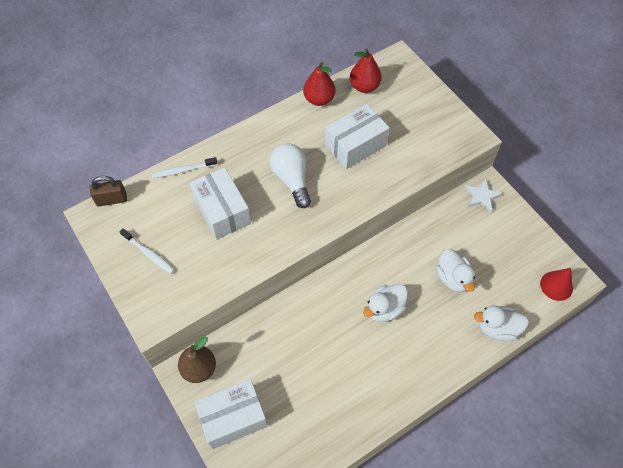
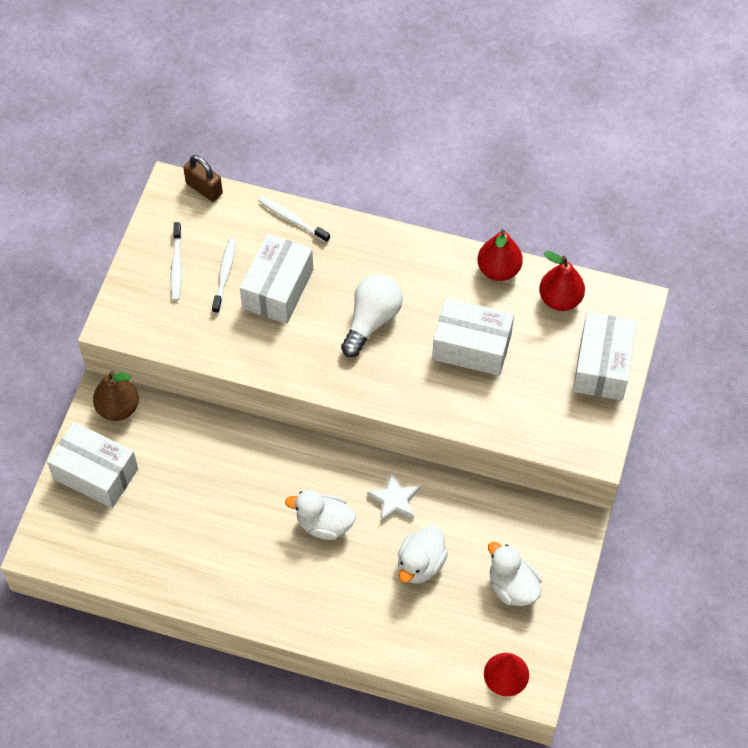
camera: 50 degrees right, 0 degrees up
white star [464,179,503,212] -> white star moved to [367,472,420,522]
white duck [474,305,529,341] -> white duck moved to [488,542,542,606]
none -> white toothbrush [212,238,236,314]
none -> white box [573,312,637,400]

